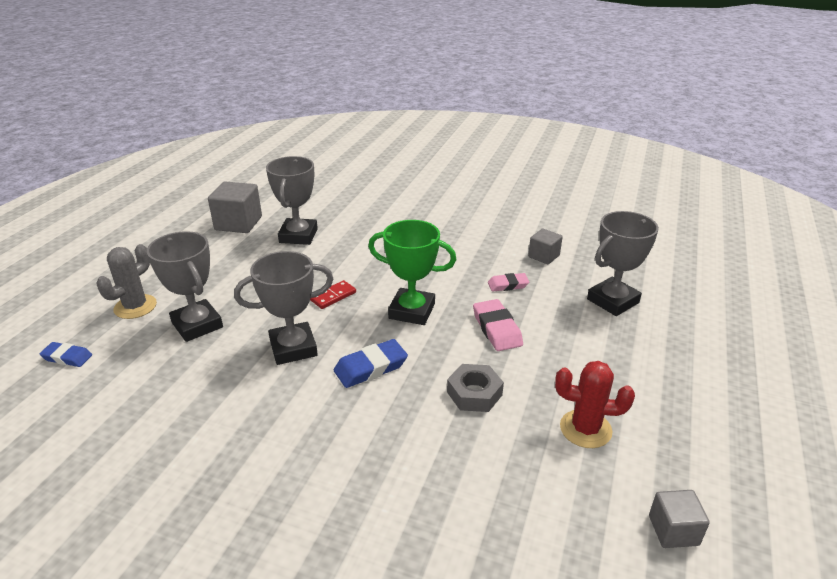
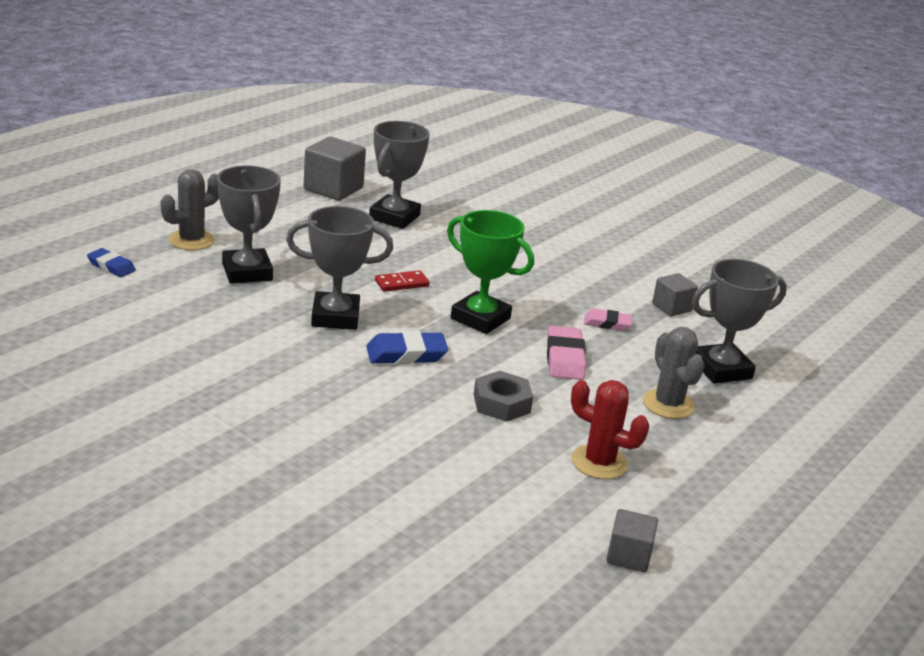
camera: 15 degrees right, 5 degrees down
none -> grey cactus [643,327,705,419]

